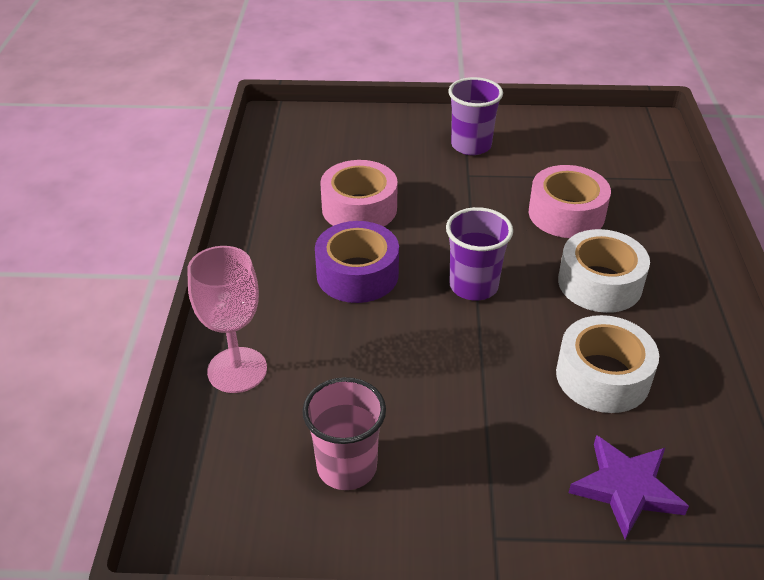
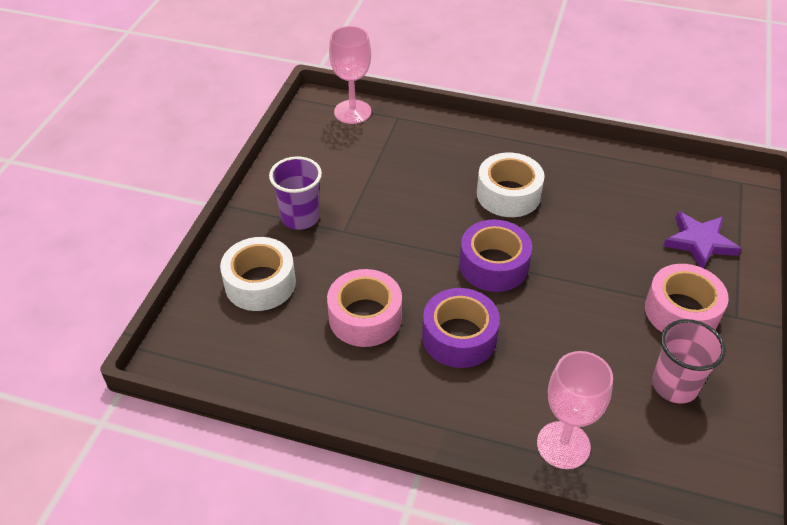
camera: 75 degrees left, 5 degrees up
purple cup [446,207,513,300] -> purple tape [459,220,532,292]
pink tape [529,165,611,238] -> pink tape moved to [645,264,729,332]
white tape [556,315,659,413] -> white tape moved to [220,237,296,311]
none -> pink goblet [329,26,371,124]

